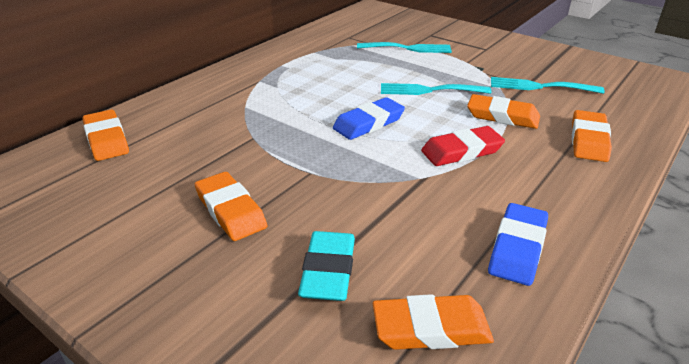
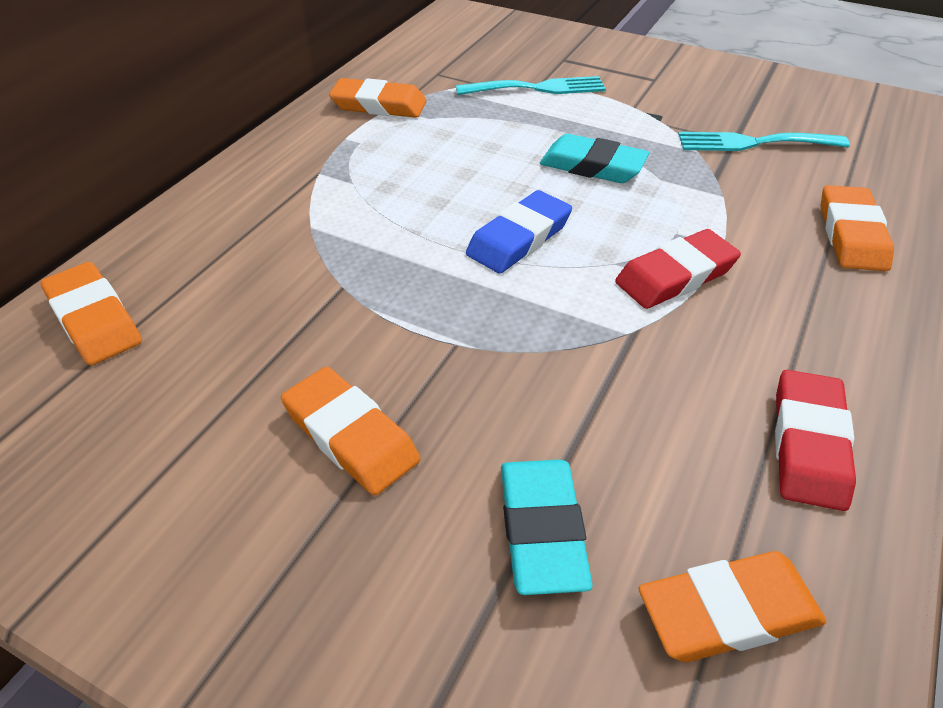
camera: 10 degrees left, 10 degrees up
turquoise fork [381,83,491,95] -> turquoise eraser [540,134,649,183]
orange eraser [467,94,540,129] -> orange eraser moved to [329,78,427,118]
blue eraser [488,203,548,286] -> red eraser [775,370,856,511]

